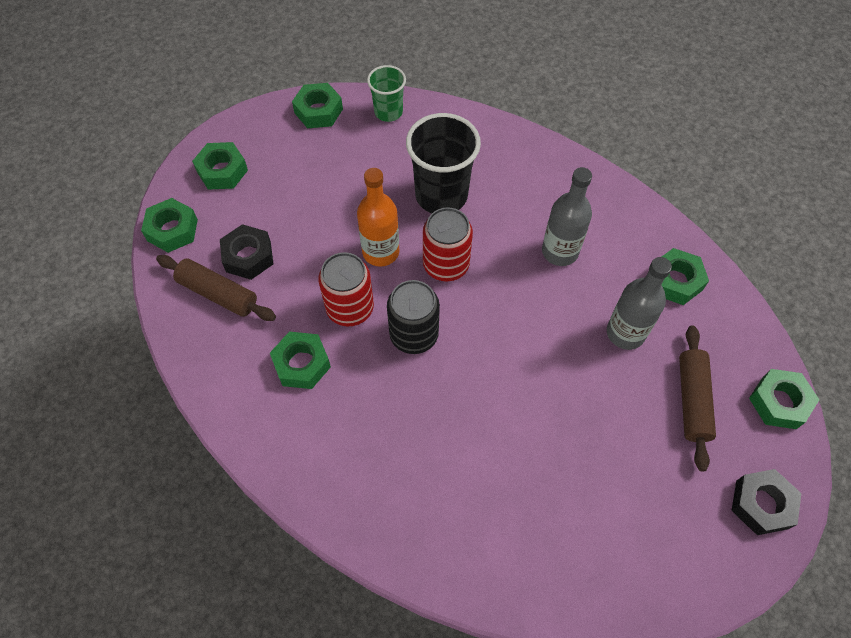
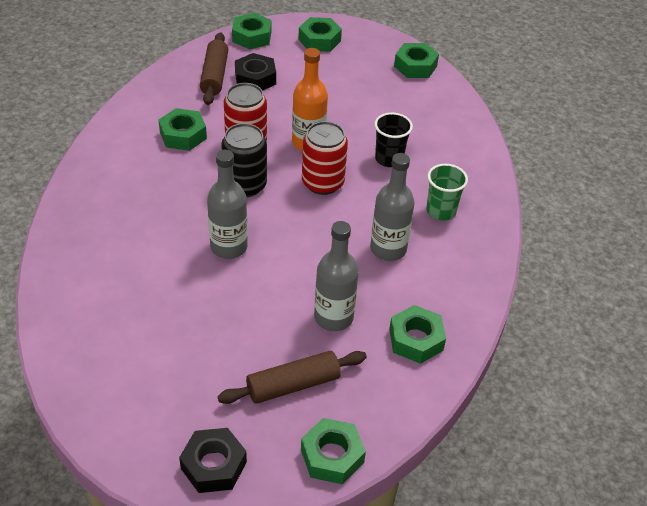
camera: 60 degrees right, 15 degrees down
green cup [367,65,406,122] -> green cup moved to [426,164,468,221]
black cup [406,113,481,213] -> black cup [374,113,413,167], size x0.58
none -> grey bottle [207,150,248,259]

